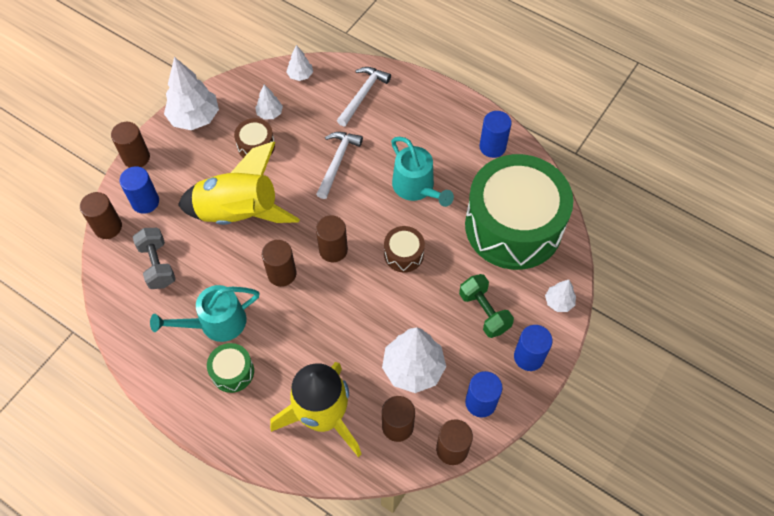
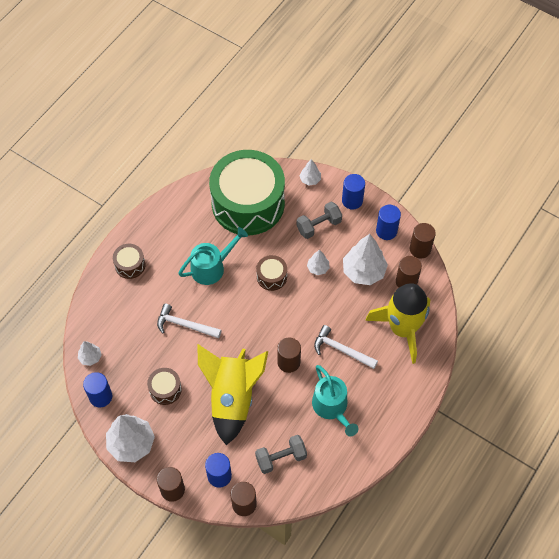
camera: 90 degrees left, 0 degrees up
green drum [207,343,254,393] -> none
white tree [255,84,283,120] -> white tree moved to [307,250,330,275]
brown cylinder [316,215,348,262] -> none
white hammer [337,67,391,126] -> white hammer moved to [314,325,378,369]
green dumbbell [459,274,514,338] -> grey dumbbell [296,202,342,239]
blue cylinder [479,111,512,158] -> blue cylinder moved to [83,372,112,407]
none -> brown drum [113,244,145,279]

